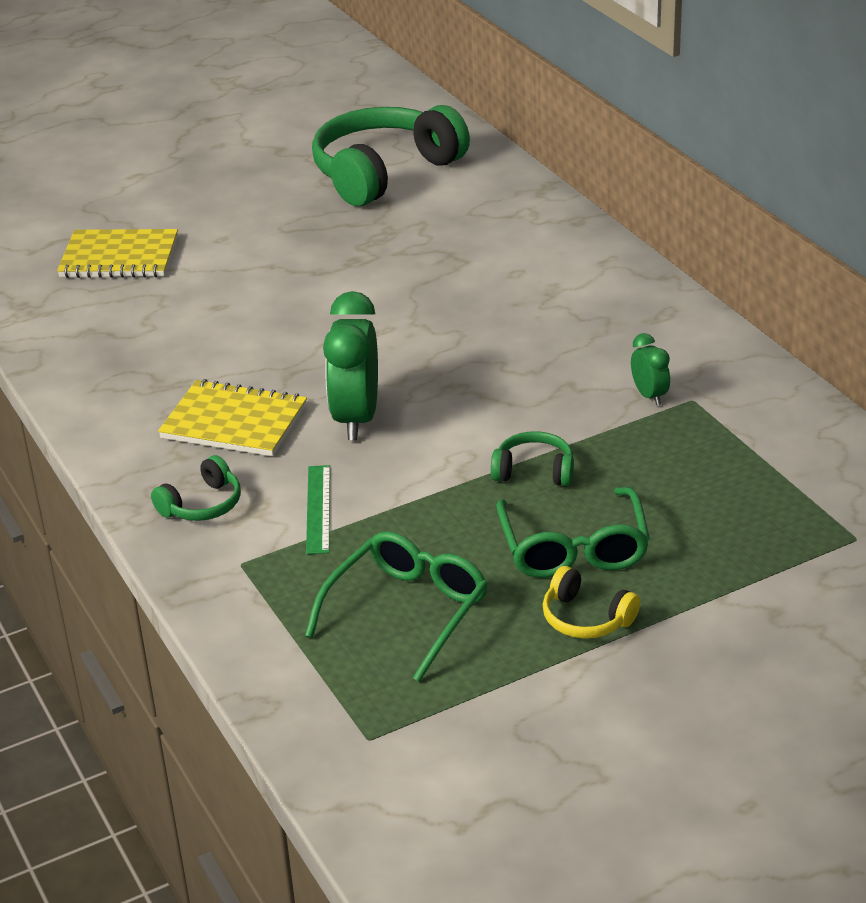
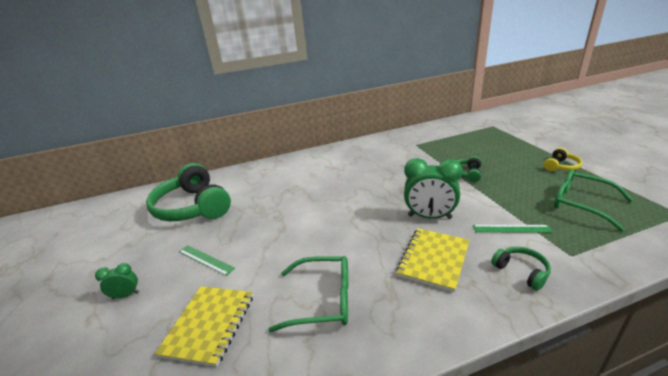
camera: 80 degrees left, 5 degrees down
green glasses [496,487,650,578] -> green glasses moved to [268,256,348,332]
green clock [631,333,670,406] -> green clock moved to [95,263,139,299]
none -> green ruler [179,245,235,276]

